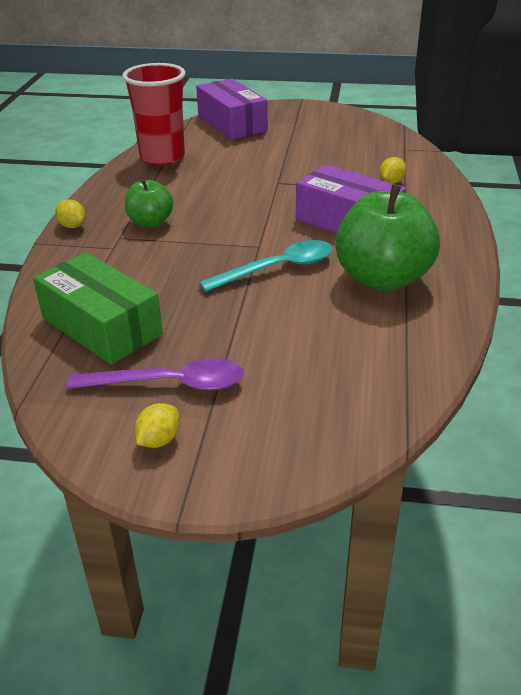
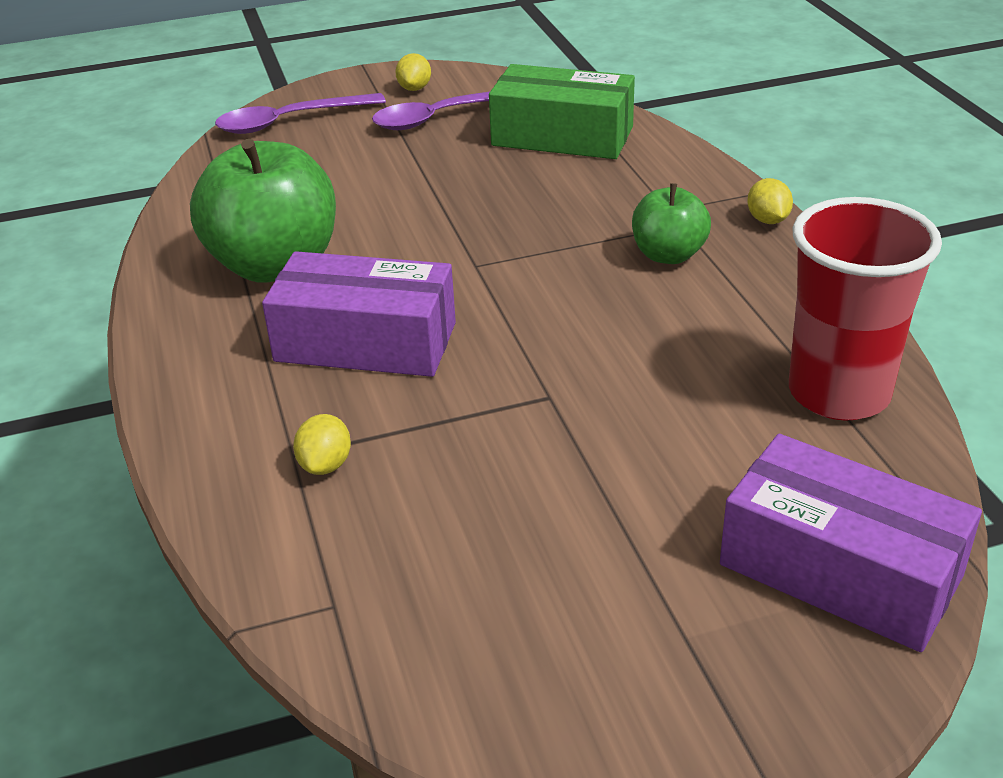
camera: 155 degrees right, 0 degrees up
yellow lemon [55,199,86,228] -> yellow lemon turned 60 degrees clockwise [747,178,793,224]
turquoise spoon [199,240,333,292] -> none
none -> purple spoon [215,93,386,134]

